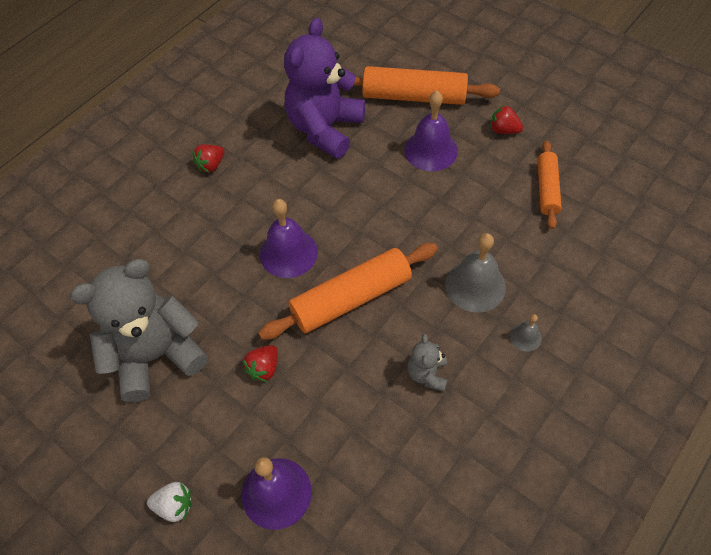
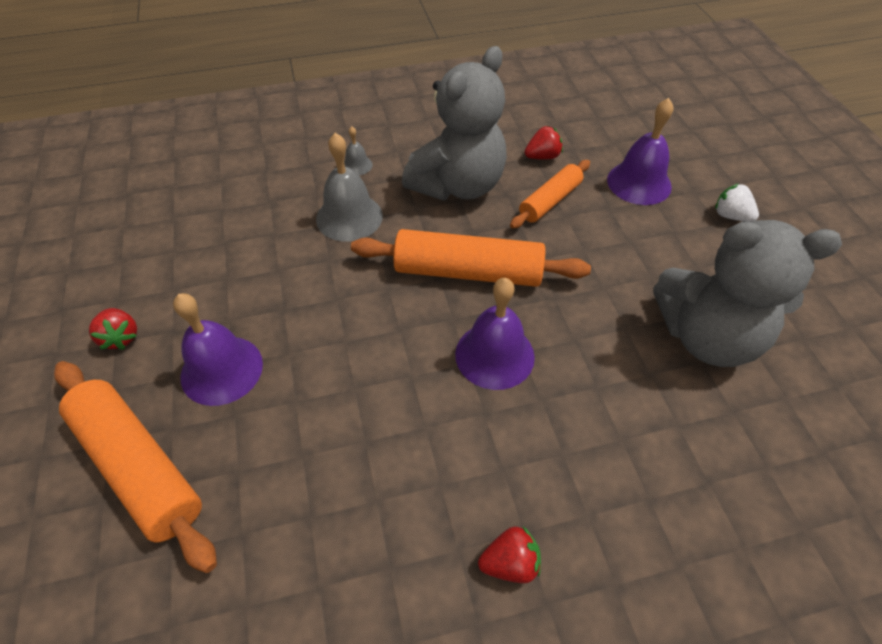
camera: 145 degrees left, 5 degrees down
red strawberry [243,345,278,382] -> red strawberry moved to [524,126,563,160]
purple teddy bear [284,18,365,159] -> none
grey teddy bear [407,334,447,392] -> grey teddy bear [402,46,507,201], size x2.25
orange rolling pin [537,140,562,229] -> orange rolling pin moved to [510,160,590,229]

